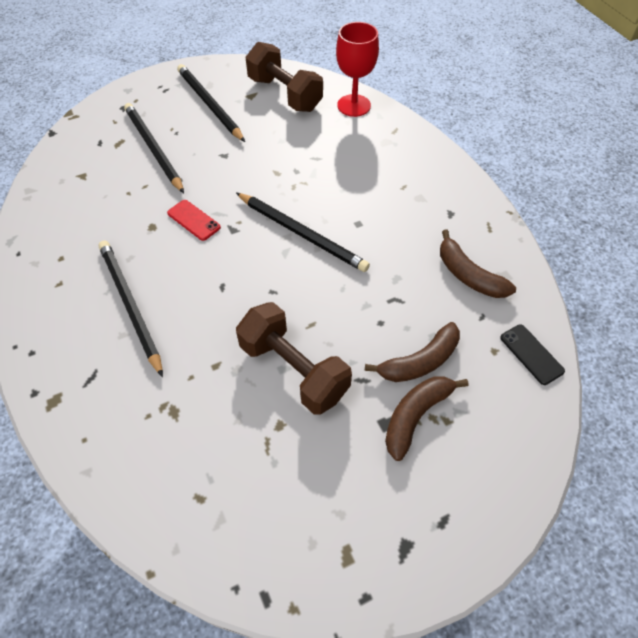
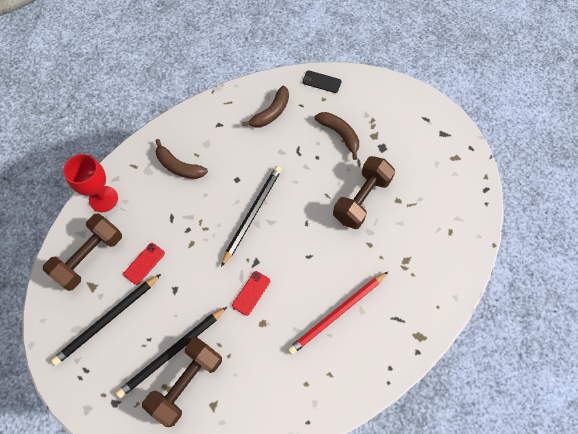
camera: 100 degrees left, 10 degrees up
black pencil [99,240,163,377] -> red pencil [288,272,388,355]
brown banana [385,376,469,461] -> brown banana moved to [155,139,208,179]
black phone [500,324,565,385] -> black phone turned 60 degrees clockwise [303,70,341,93]
none -> red phone [123,243,165,285]
none -> brown dumbbell [142,337,222,427]

